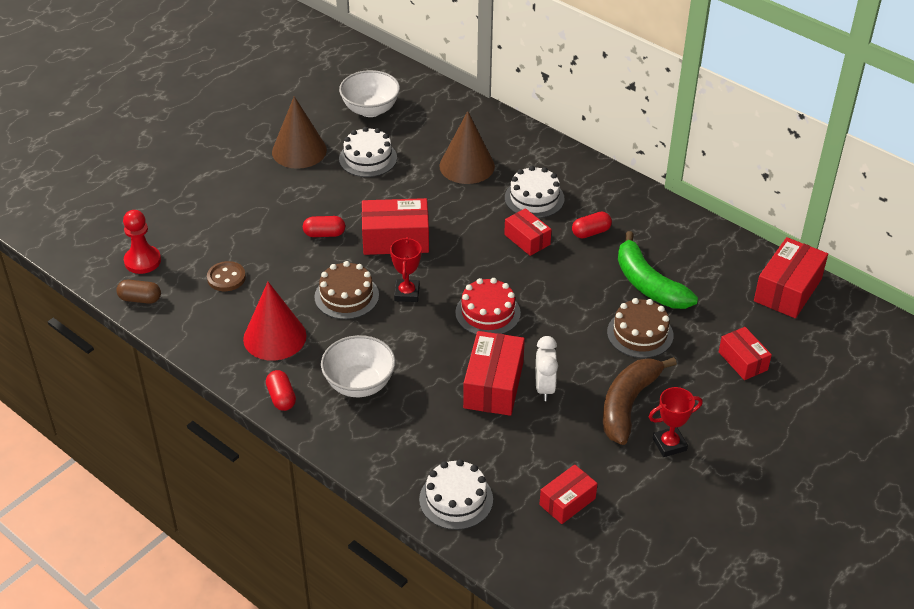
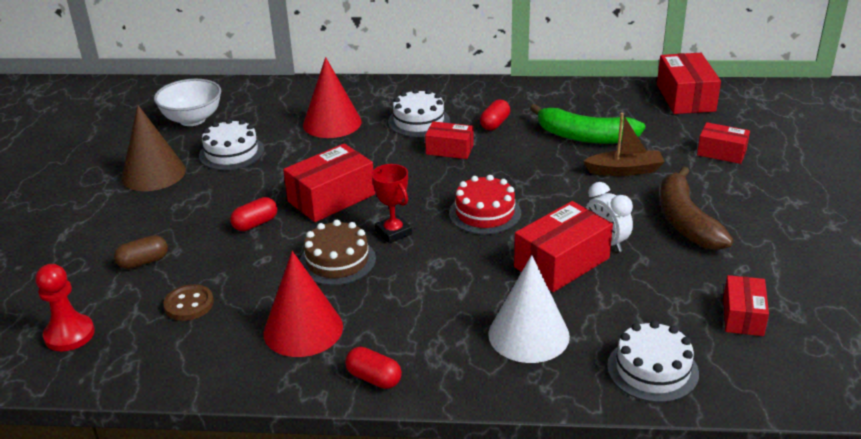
camera: 35 degrees left, 10 degrees down
brown capsule [116,280,161,304] -> brown capsule moved to [114,235,168,269]
white bowl [321,335,396,397] -> none
brown cone [439,111,495,184] -> red cone [303,57,362,138]
red box [463,331,525,416] -> red box turned 75 degrees clockwise [514,201,613,292]
brown cake [607,298,673,358] -> brown boat [583,113,665,176]
red trophy [649,387,703,457] -> none
none -> white cone [488,255,570,363]

